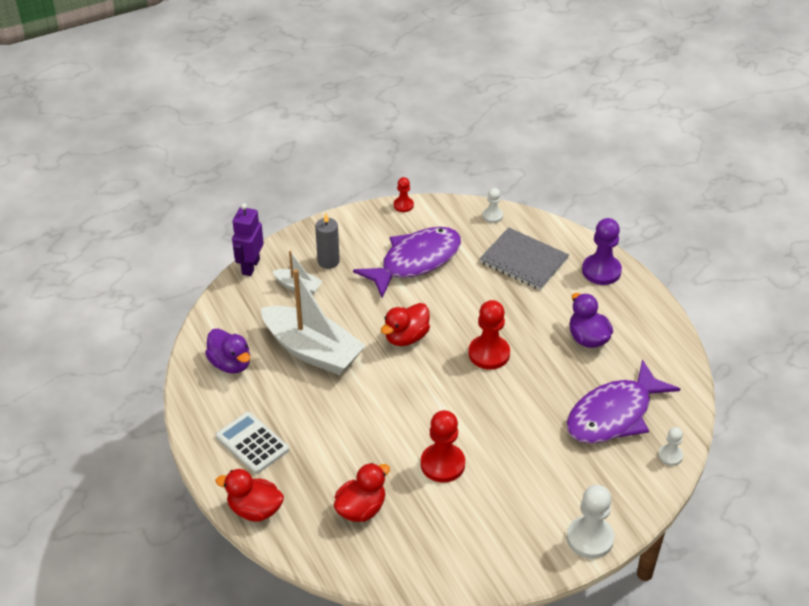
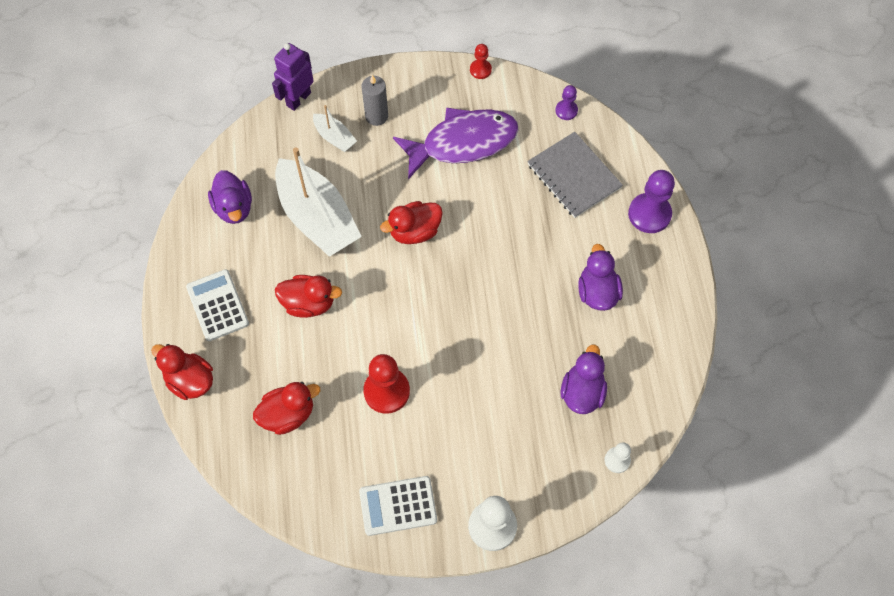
camera: 20 degrees right, 20 degrees up
red pawn [469,300,510,370] -> none
white pawn [483,188,503,223] -> purple pawn [555,85,578,120]
purple fish [567,359,680,444] -> purple duck [560,344,607,414]
none -> red duck [275,275,342,318]
none -> white calculator [359,476,437,536]

